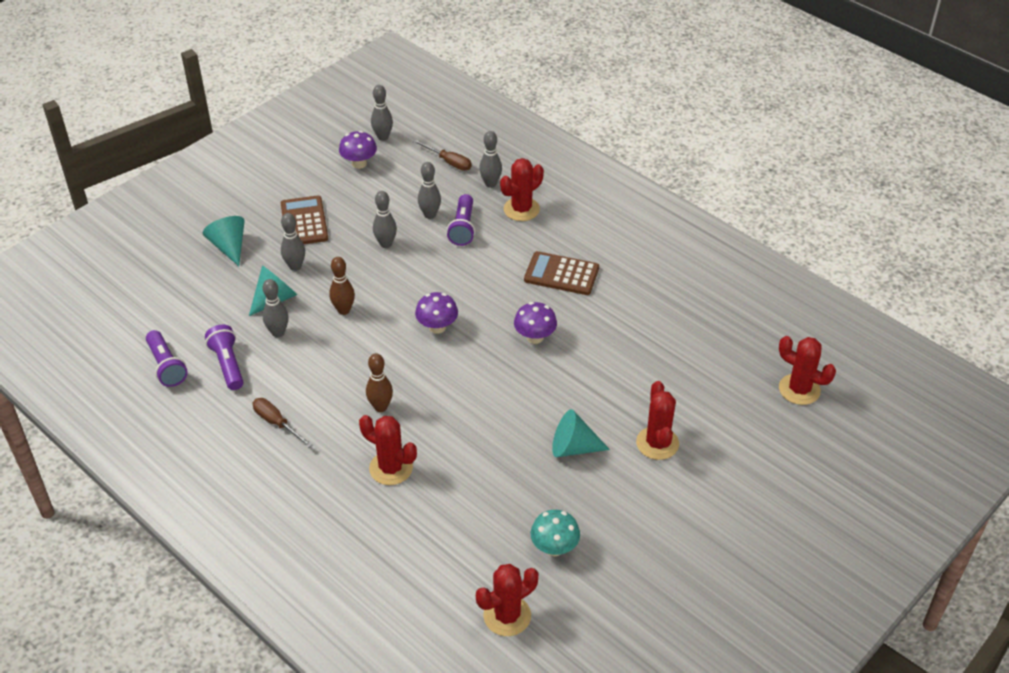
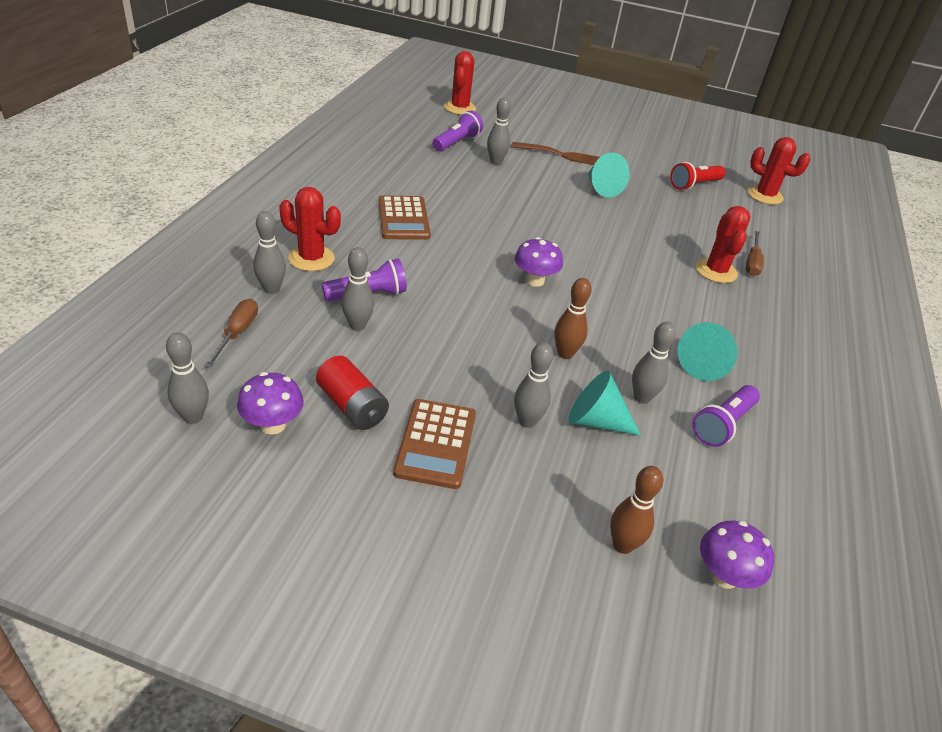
camera: 120 degrees left, 5 degrees down
purple flashlight [146,330,188,387] -> purple flashlight moved to [432,111,483,151]
turquoise cone [203,216,245,266] -> turquoise cone moved to [678,322,738,381]
brown screwdriver [253,398,313,448] -> brown screwdriver moved to [746,231,764,276]
brown calculator [281,195,328,244] -> brown calculator turned 45 degrees counterclockwise [393,399,476,489]
brown bowling pin [366,353,393,412] -> brown bowling pin moved to [610,466,663,554]
grey bowling pin [373,191,397,248] -> grey bowling pin moved to [487,97,511,165]
purple mushroom [514,302,557,344] -> purple mushroom moved to [700,521,774,589]
turquoise mushroom [531,510,580,556] -> red flashlight [670,162,726,190]
red cactus [636,381,679,460] -> brown fork [511,142,600,165]
none -> red battery [316,356,389,430]

